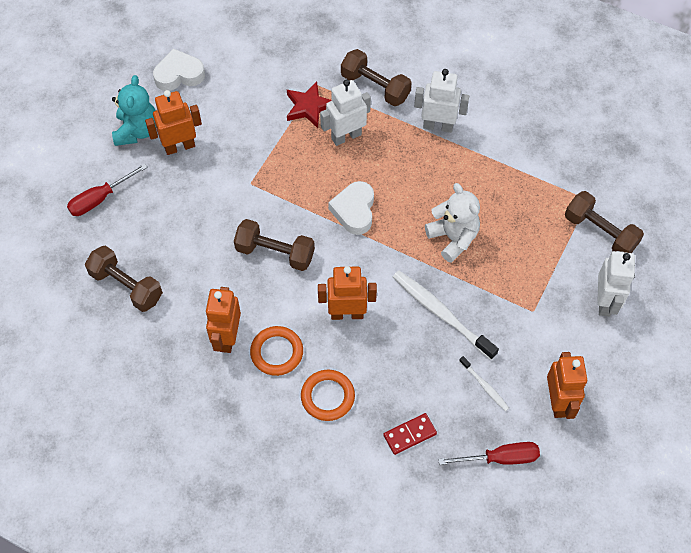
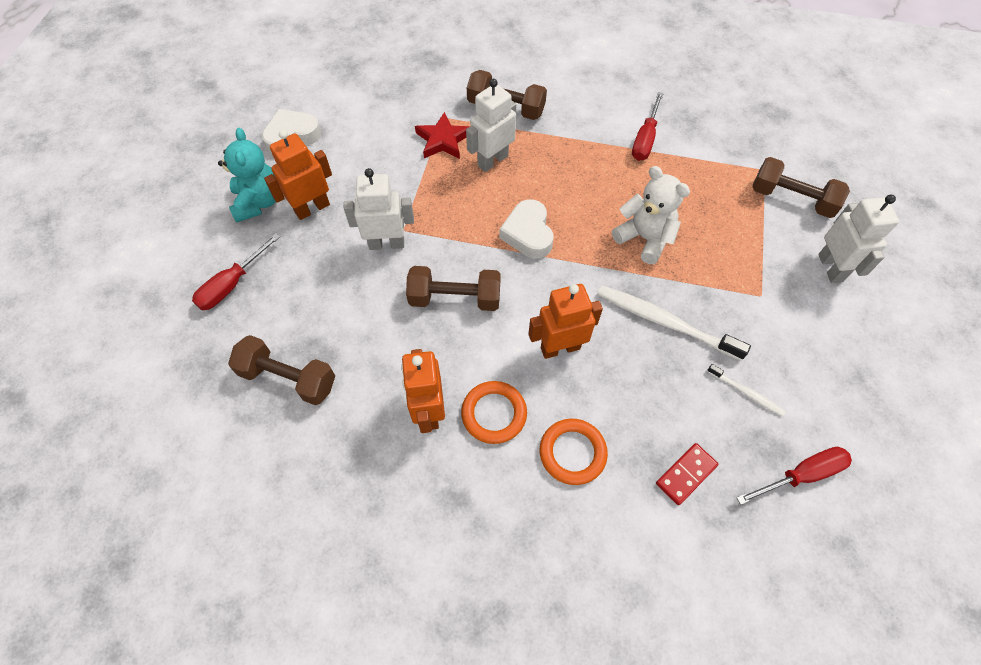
camera: 15 degrees left, 0 degrees up
white robot [414,69,469,133] -> white robot moved to [344,168,414,250]
orange robot [547,352,587,419] -> none
none -> red screwdriver [632,92,664,161]

